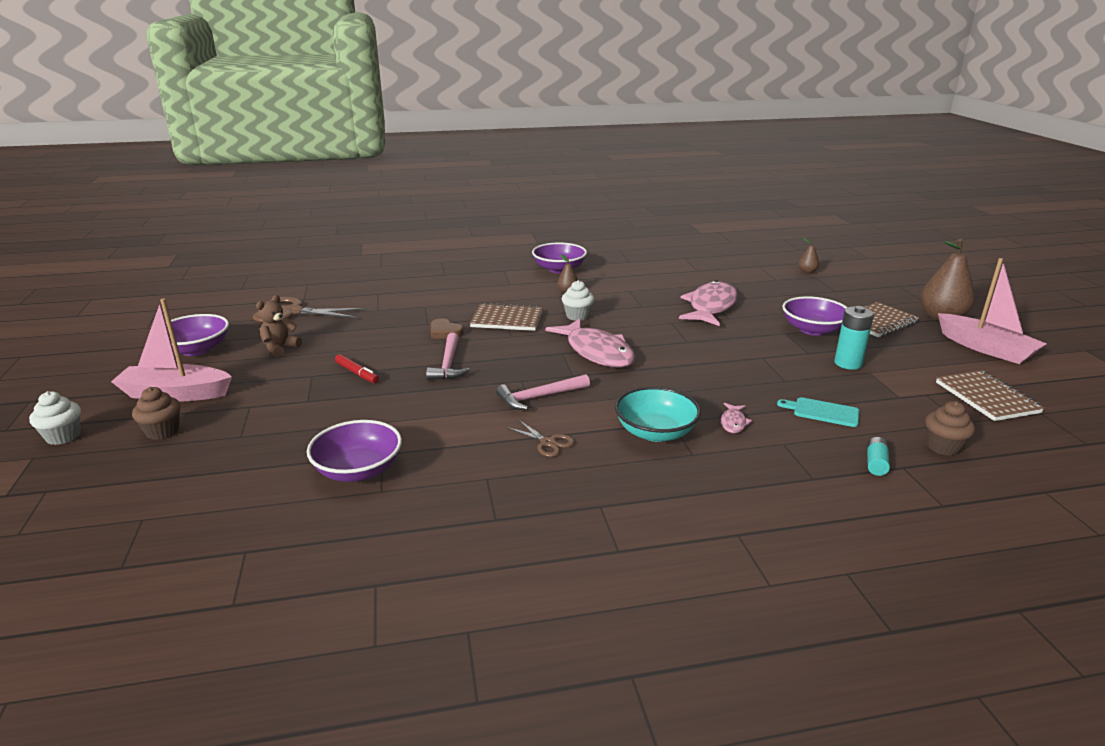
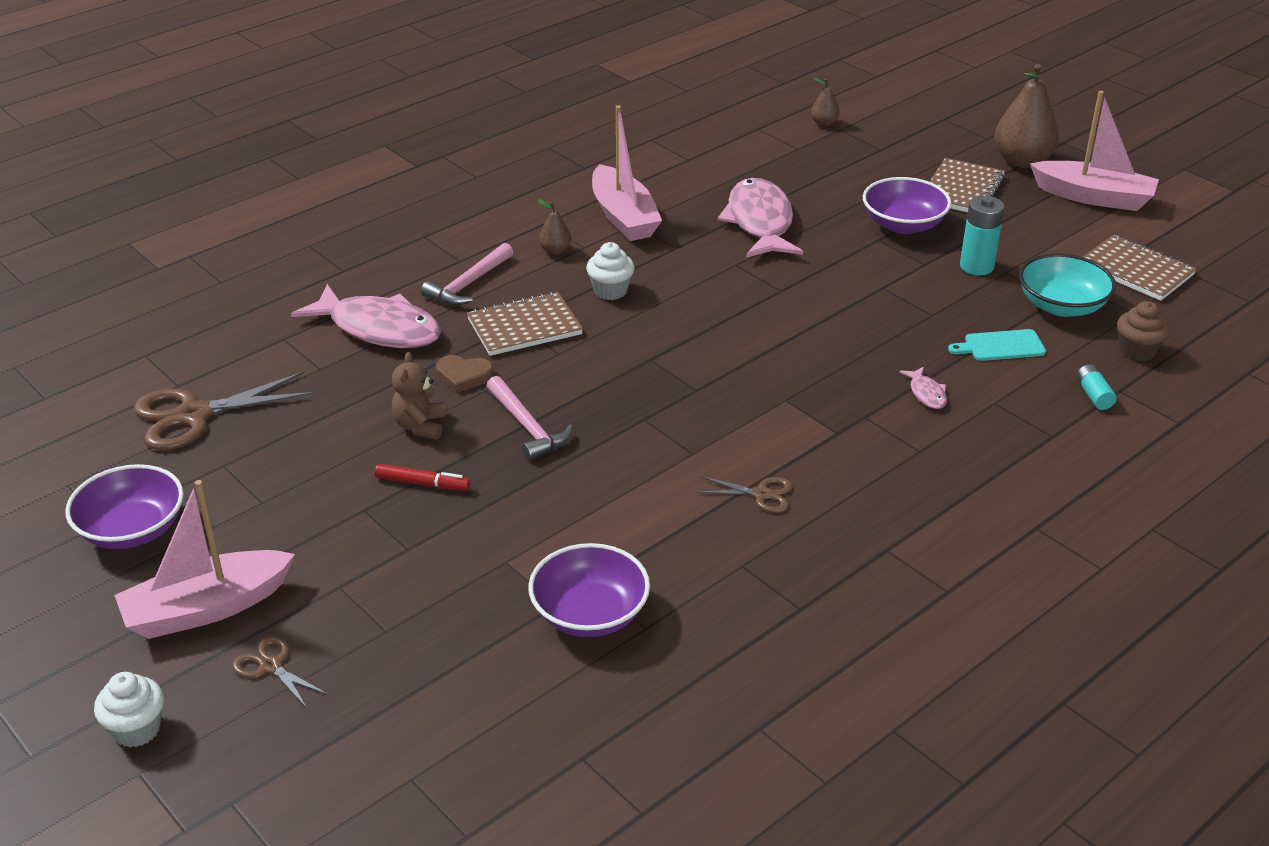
camera: 30 degrees left, 10 degrees up
brown cupcake [132,387,181,440] -> brown scissors [232,636,328,708]
brown teddy bear [256,295,302,357] -> brown teddy bear moved to [392,352,446,440]
pink hammer [496,374,590,410] -> pink hammer moved to [421,243,513,305]
purple bowl [532,242,587,273] -> none
pink fish [545,319,636,368] -> pink fish moved to [291,284,442,348]
turquoise bowl [615,387,701,442] -> turquoise bowl moved to [1019,254,1116,317]
none -> pink boat [592,105,662,241]

